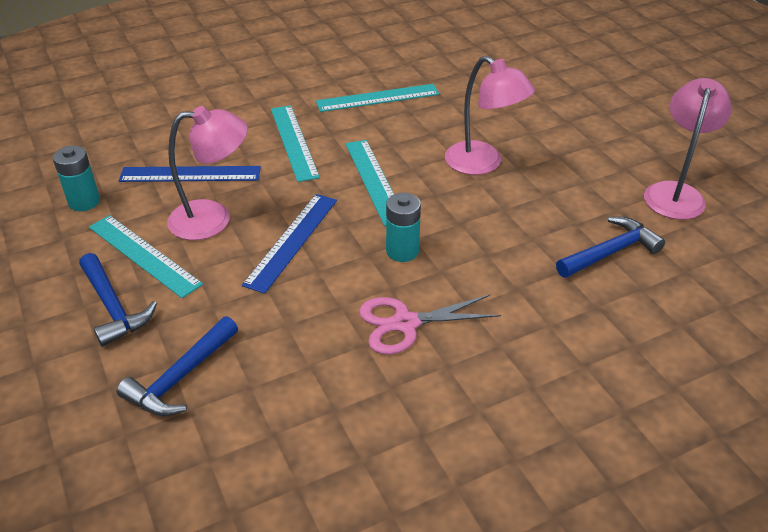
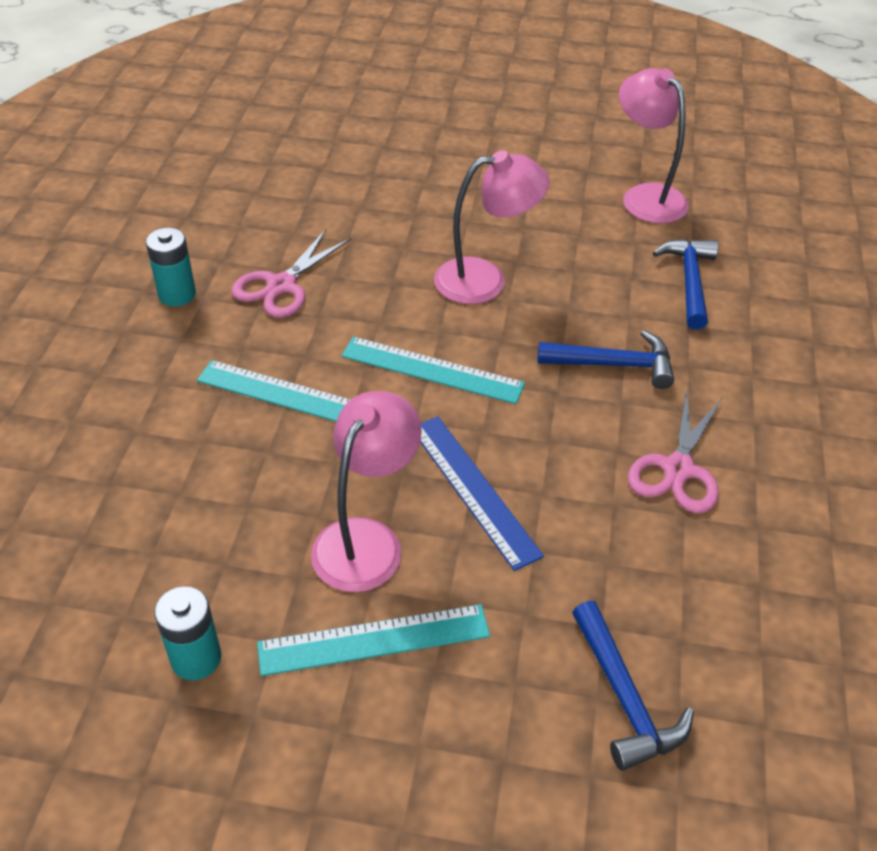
camera: 55 degrees left, 5 degrees up
blue hammer [79,253,157,346] -> blue hammer moved to [537,330,674,389]
blue ruler [119,166,261,182] -> none
turquoise ruler [316,84,439,112] -> pink scissors [231,229,351,318]
turquoise battery [386,193,421,262] -> turquoise battery moved to [146,228,196,307]

